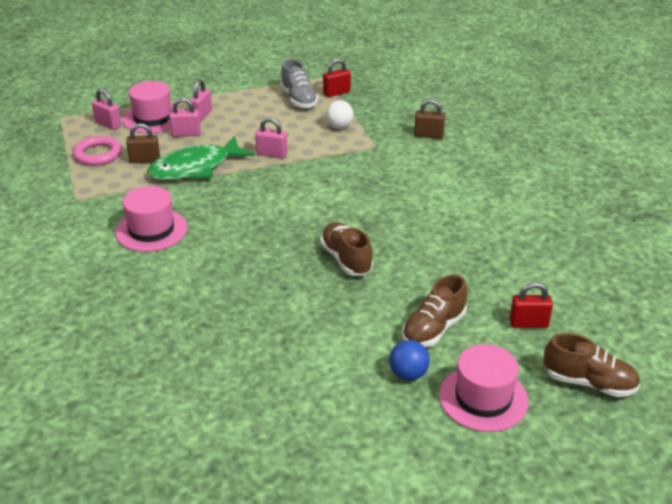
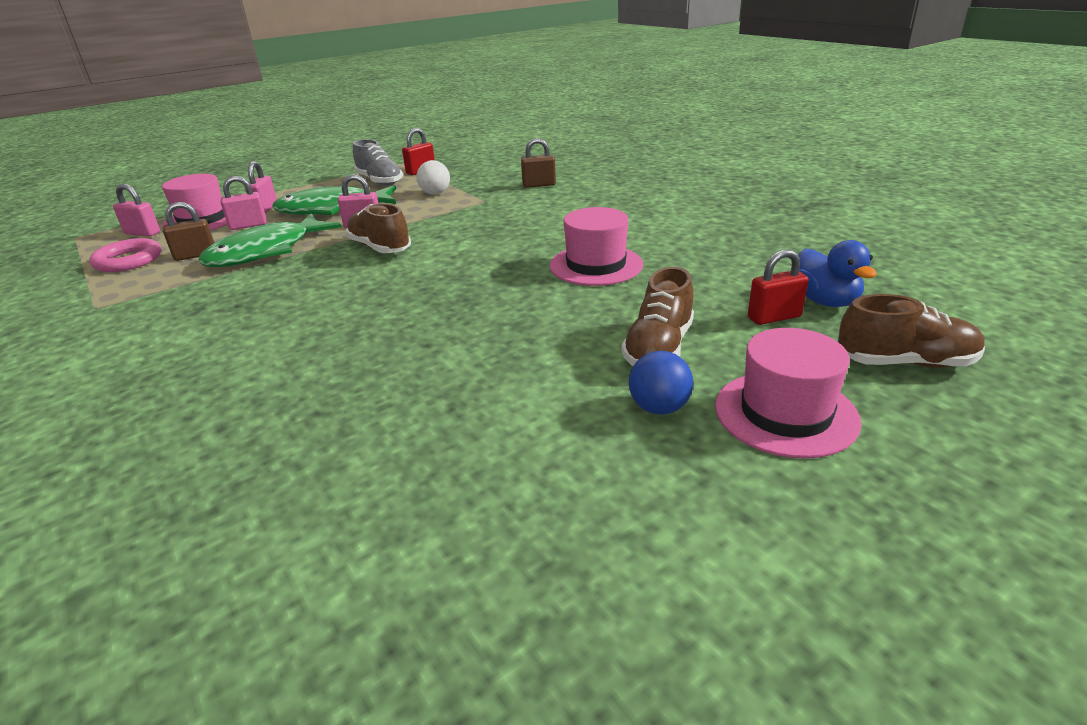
camera: 15 degrees left, 5 degrees down
pink hat [115,186,187,252] -> pink hat moved to [549,207,643,286]
brown shoe [320,222,373,276] -> brown shoe moved to [345,203,411,253]
none -> green fish [272,185,396,215]
none -> blue duck [798,240,877,307]

